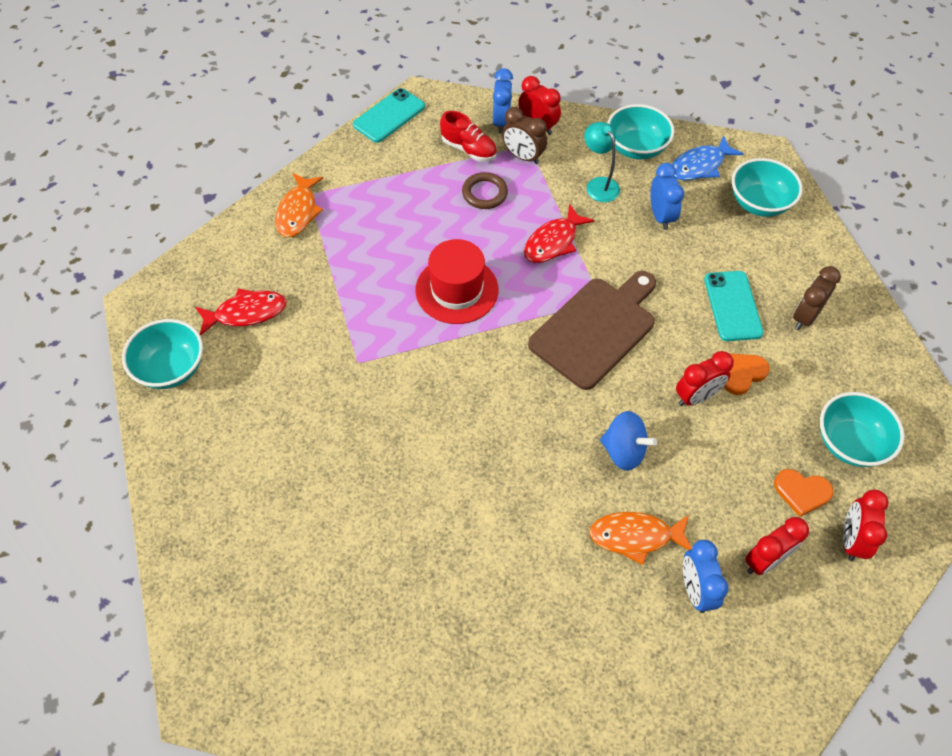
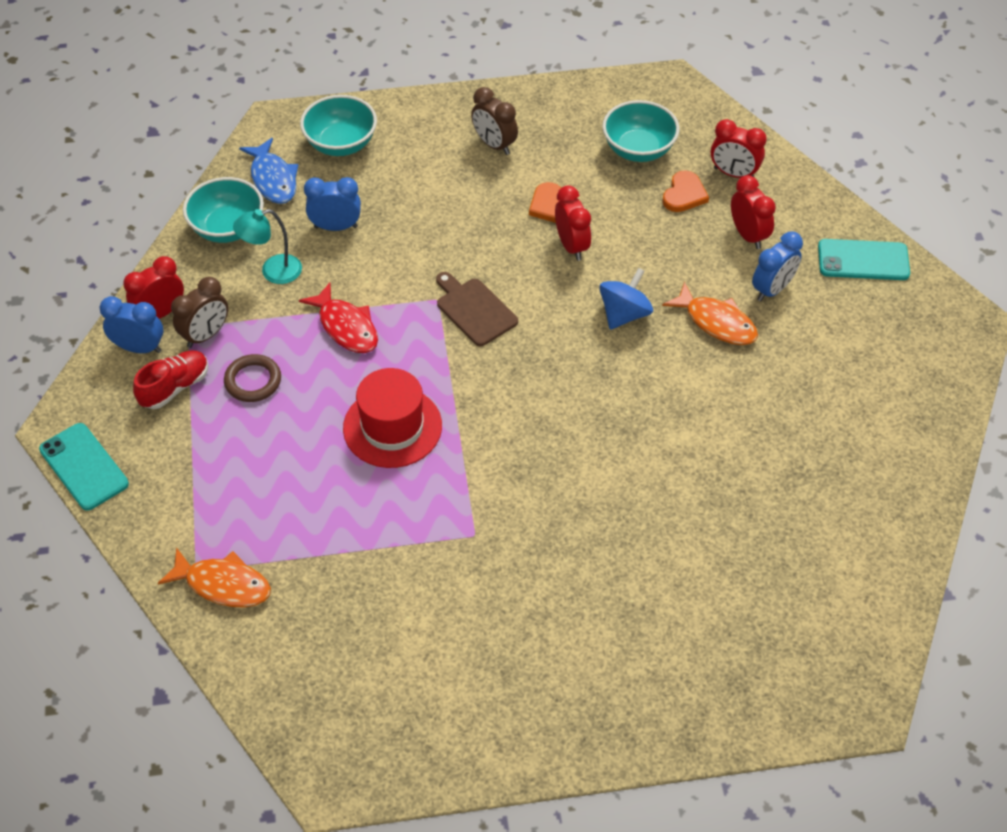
camera: 80 degrees left, 5 degrees down
turquoise bowl [122,319,203,389] -> none
red fish [195,288,287,336] -> none
brown cutting board [528,271,656,390] -> brown cutting board [436,272,518,346], size x0.59
orange fish [589,512,692,565] -> orange fish turned 60 degrees counterclockwise [662,281,758,345]
blue clock [683,540,728,613] -> blue clock turned 45 degrees counterclockwise [752,232,803,301]
turquoise phone [704,271,764,341] -> turquoise phone moved to [818,239,910,280]

